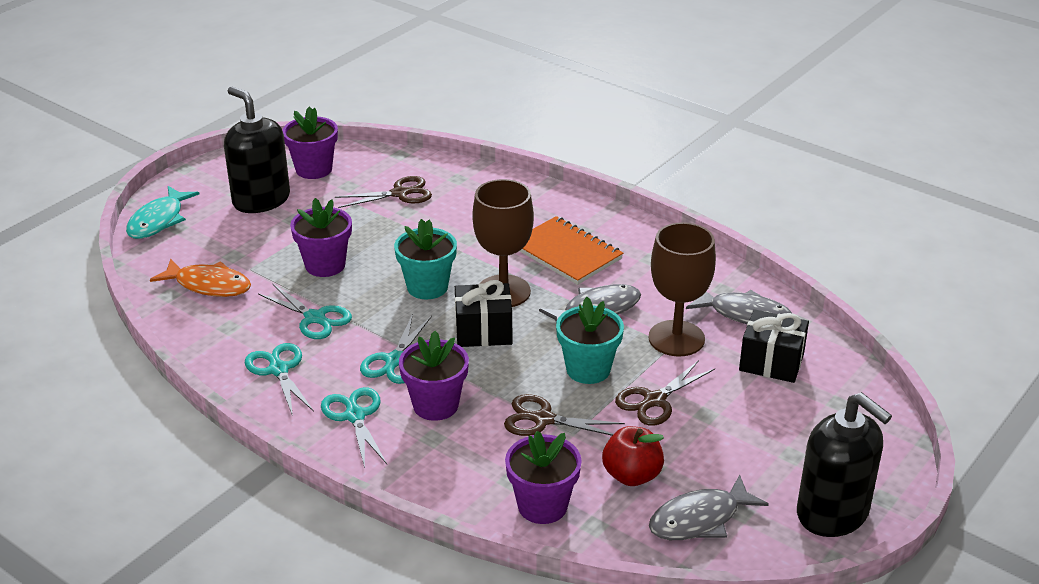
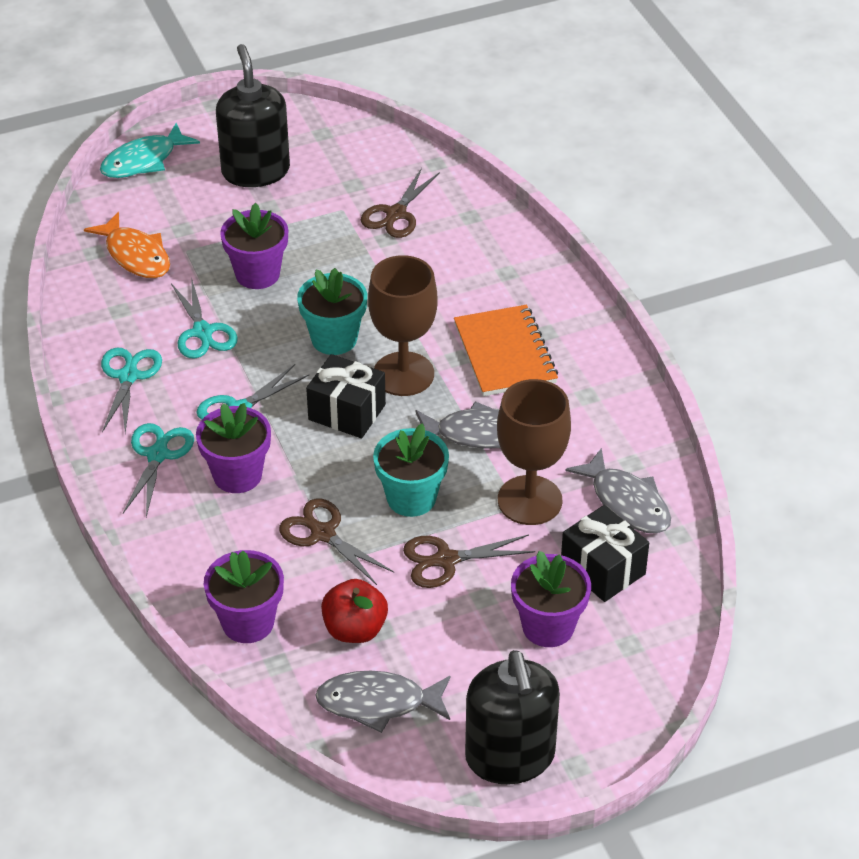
camera: 30 degrees right, 10 degrees up
purple flower pot [282,106,338,179] -> purple flower pot moved to [511,551,591,647]
brown scissors [335,176,432,208] -> brown scissors turned 105 degrees clockwise [361,168,440,238]

